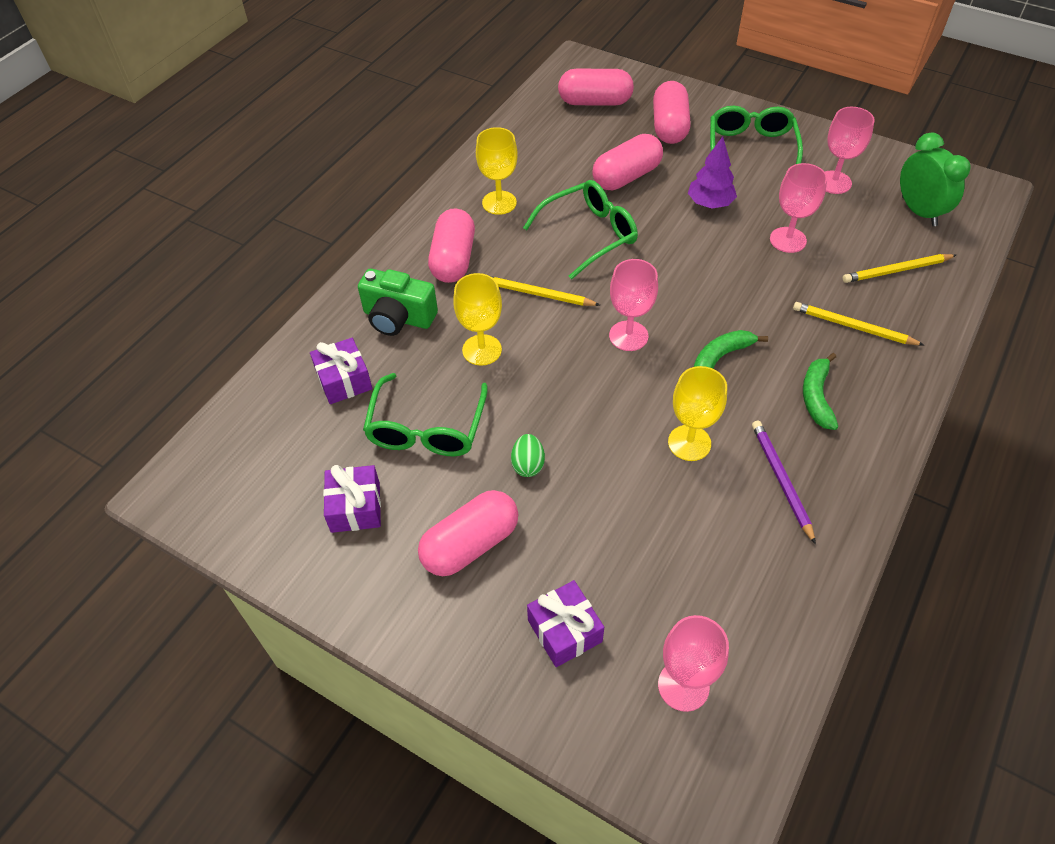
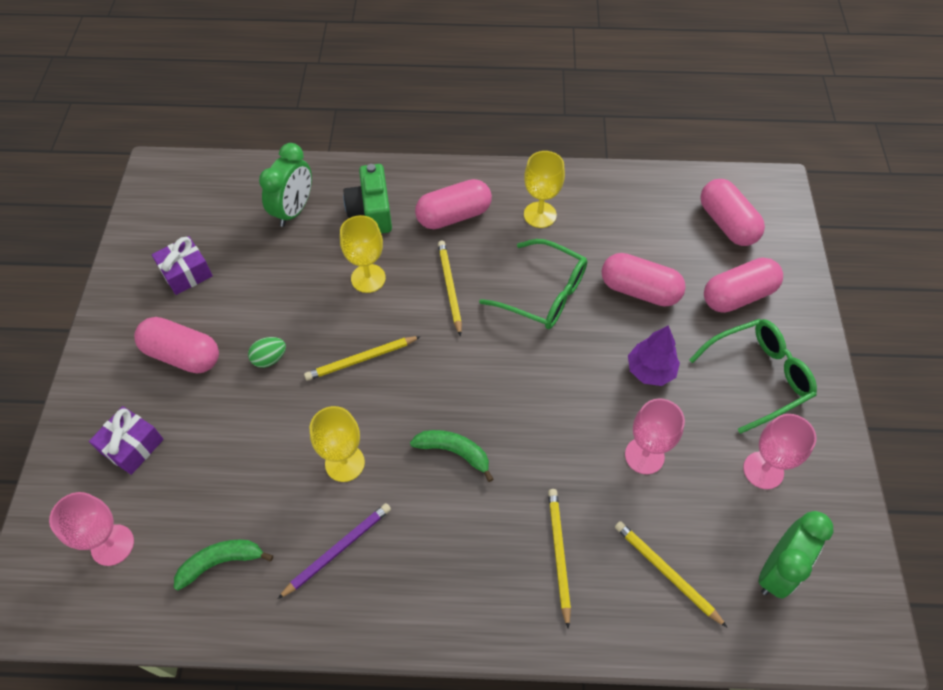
camera: 60 degrees right, 5 degrees up
purple gift [310,338,372,404] -> green clock [259,143,312,227]
green glasses [363,373,488,457] -> none
pink goblet [609,259,658,351] -> none
green banana [803,353,838,430] -> green banana moved to [174,540,273,590]
none -> yellow pencil [304,336,421,381]

